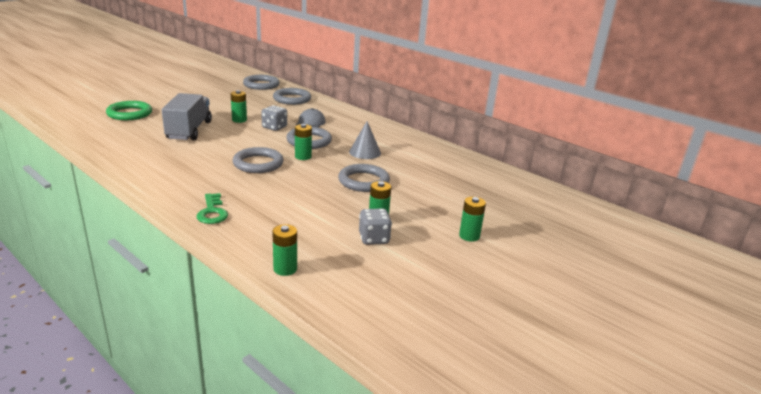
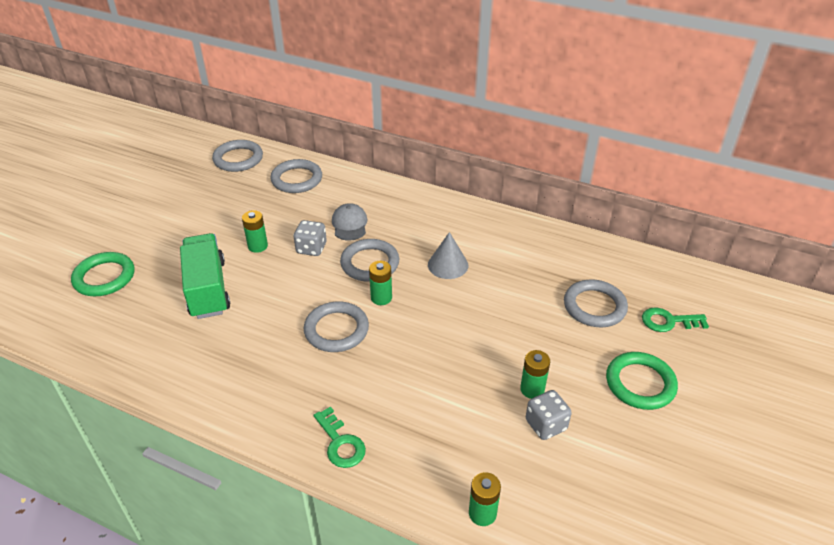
camera: 15 degrees left, 15 degrees up
grey truck [162,93,212,140] -> green truck [180,233,230,319]
grey ring [338,164,390,192] -> grey ring moved to [564,279,628,327]
green battery [459,197,486,242] -> green ring [606,352,678,410]
none -> green key [642,307,709,332]

